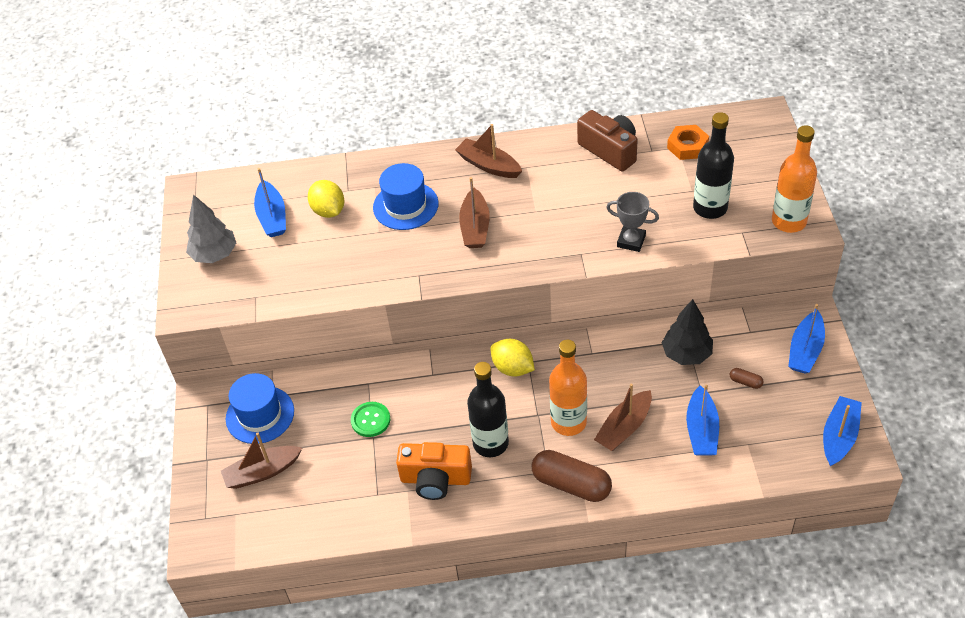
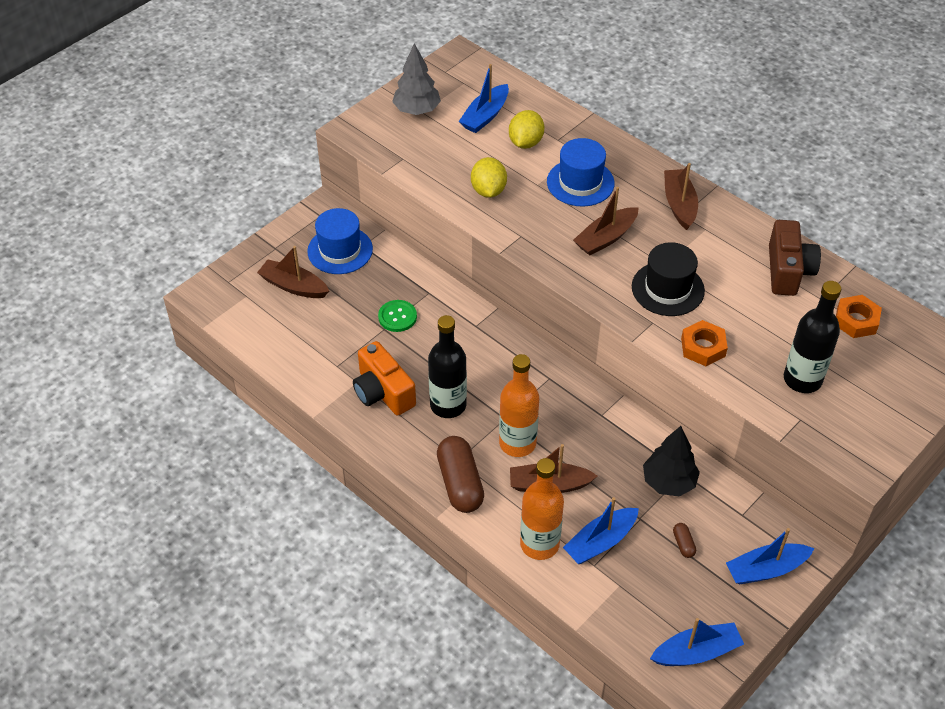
camera: 45 degrees right, 0 degrees up
yellow lemon [490,339,535,377] -> yellow lemon moved to [471,157,507,198]
grey trophy [606,192,659,252] -> orange nut [681,320,728,366]
orange bottle [772,125,817,233] -> orange bottle moved to [520,458,564,560]
none -> black hat [632,242,705,316]

